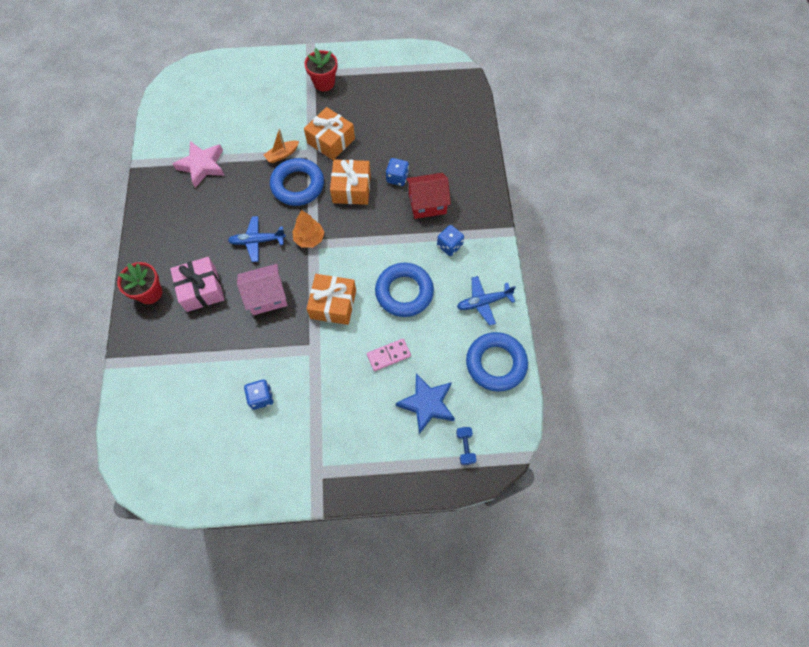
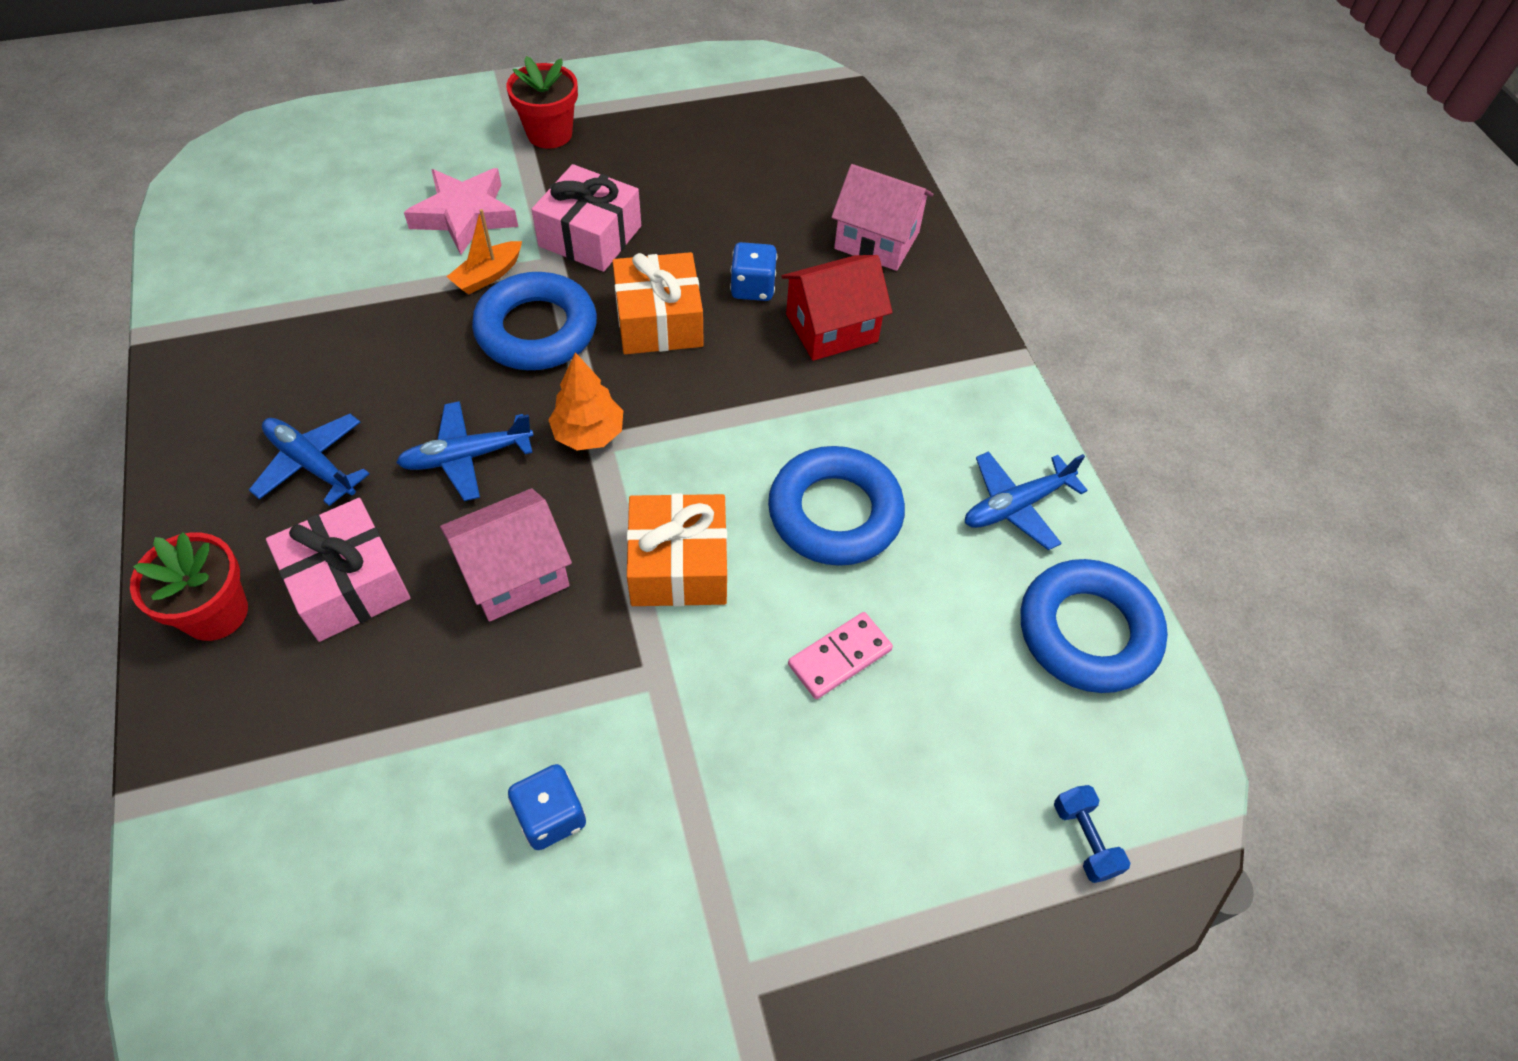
camera: 15 degrees left, 10 degrees down
pink star [173,141,225,188] -> pink star moved to [404,168,518,255]
orange gift [304,107,355,160] -> pink gift [532,164,641,272]
blue star [396,373,455,434] -> none
blue dice [437,225,464,256] -> none
none -> blue plane [249,414,370,506]
none -> pink house [831,164,933,271]

